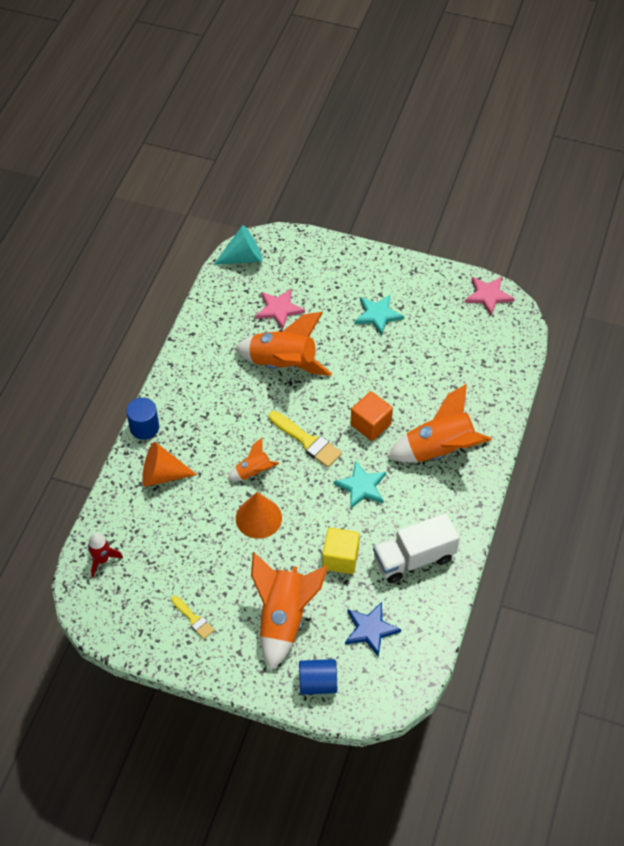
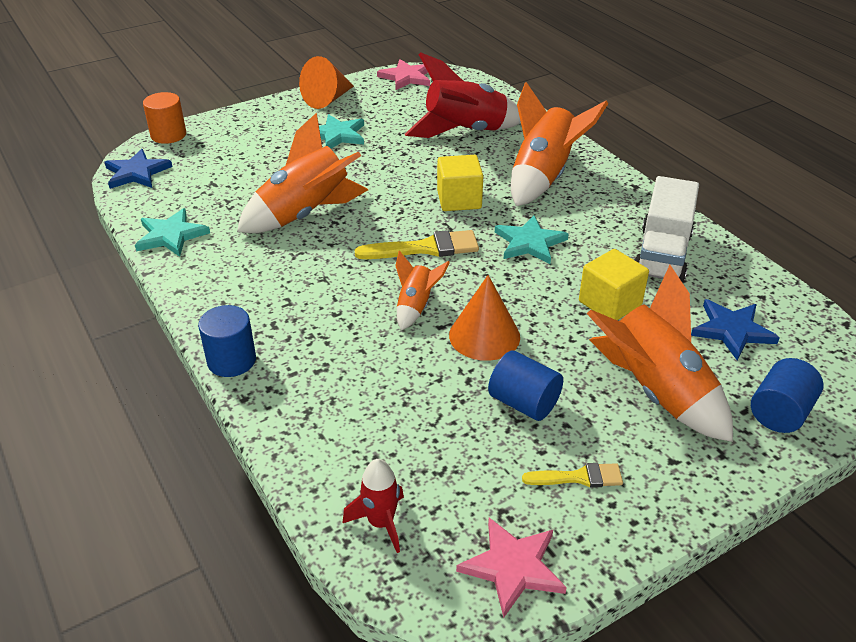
camera: 50 degrees left, 15 degrees down
orange cone [142,442,197,487] -> orange cone moved to [299,56,354,109]
turquoise cone [214,225,263,265] -> blue star [105,149,173,189]
pink star [256,289,305,329] -> pink star moved to [456,518,567,618]
orange cube [351,391,393,441] -> yellow cube [437,155,483,211]
none -> turquoise star [135,208,210,257]
none -> orange cylinder [143,92,186,144]
none -> red rocket [405,52,521,138]
none -> blue cylinder [488,351,563,421]

